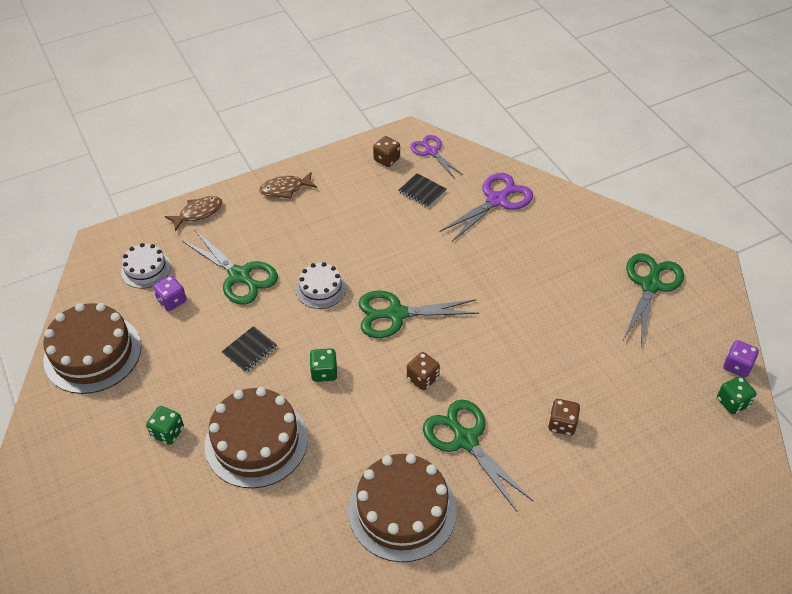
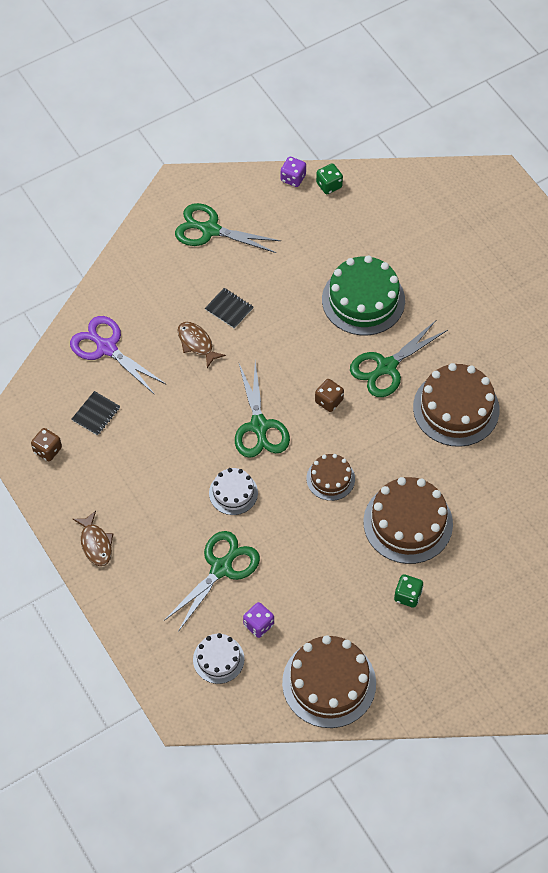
camera: 95 degrees left, 10 degrees up
brown fish [165,196,222,231] -> brown fish moved to [178,322,226,368]
black notebook [222,326,277,373] -> black notebook moved to [205,288,253,329]
green dice [309,348,338,382] -> brown cake [307,454,355,501]
purple scissors [410,135,463,179] -> none
brown dice [548,399,580,436] -> green cake [322,255,405,335]

